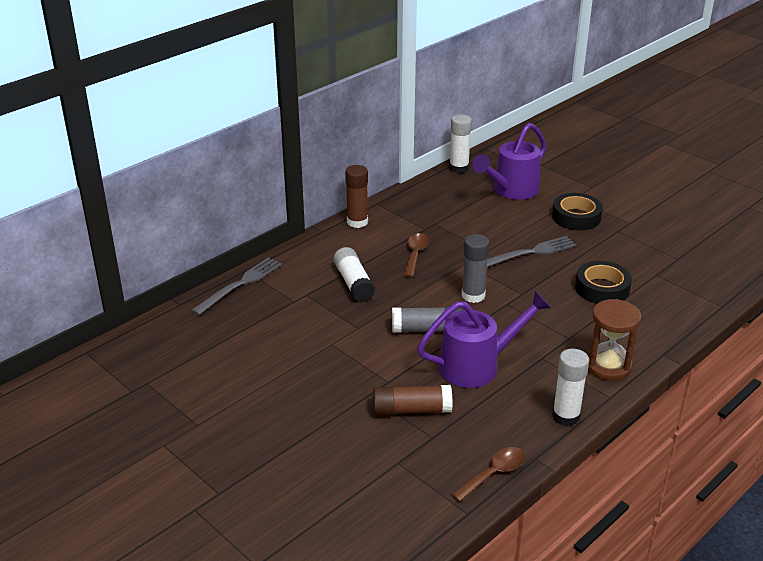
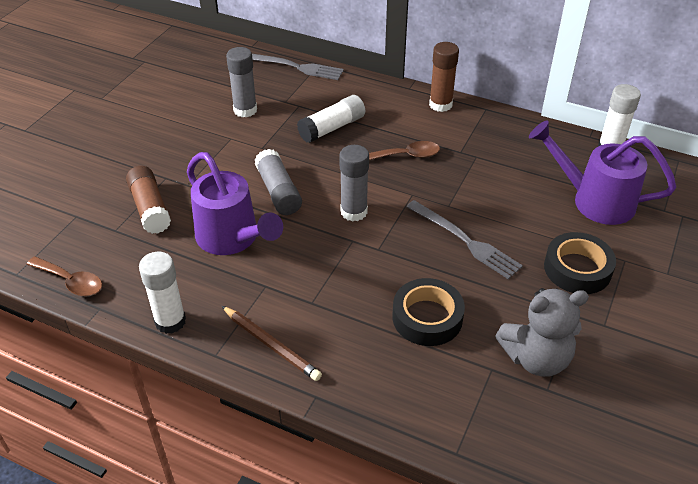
camera: 70 degrees right, 10 degrees up
brown hourglass [587,299,641,381] -> brown pencil [222,306,322,381]
none -> grey glue stick [226,47,257,117]
none -> grey teddy bear [495,288,589,377]

